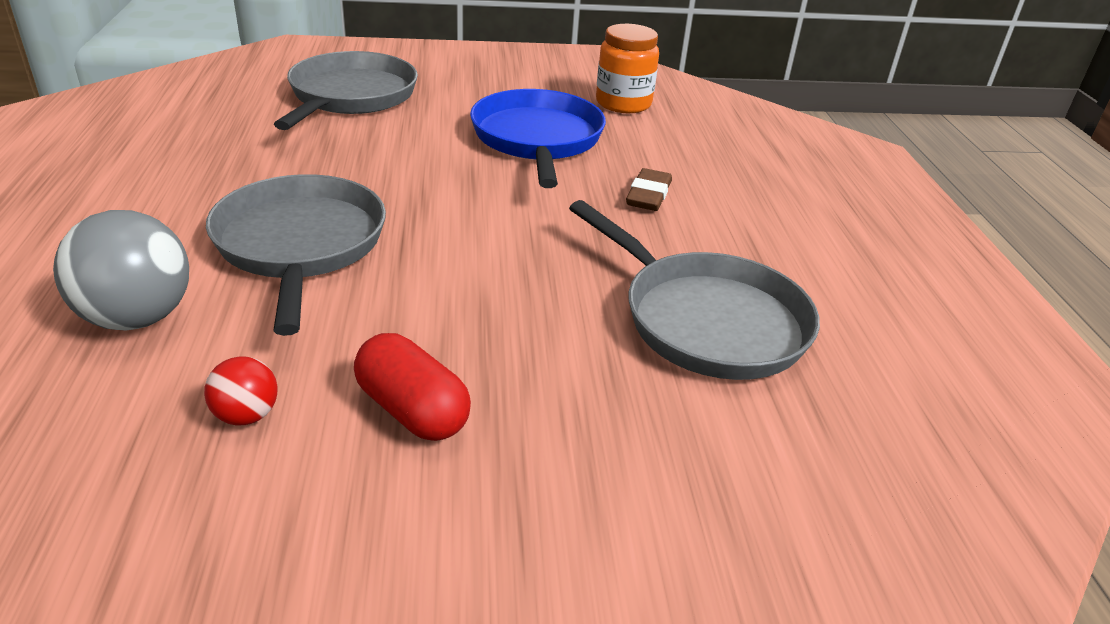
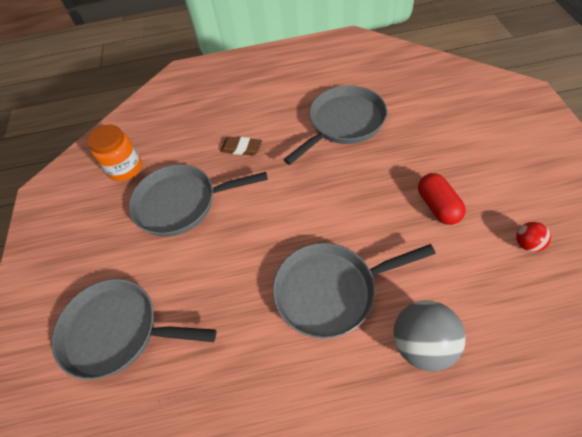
camera: 85 degrees left, 20 degrees up
red ball [204,356,278,425] -> red ball moved to [516,222,551,252]
red capsule [354,333,471,441] -> red capsule turned 60 degrees counterclockwise [418,173,466,225]
blue pan [470,89,606,188] -> grey pan [129,164,268,237]

